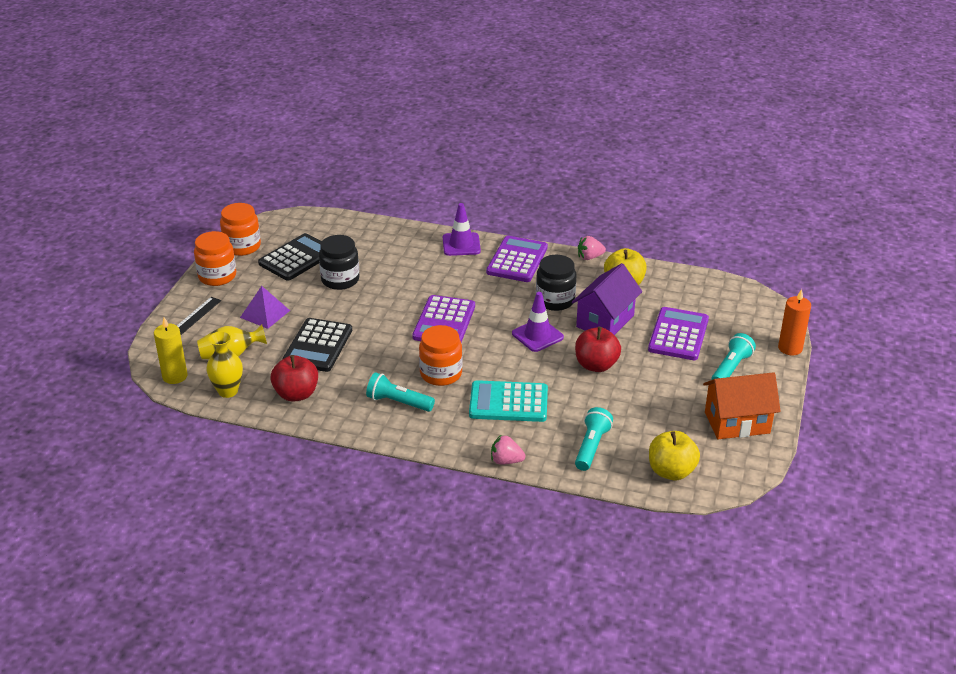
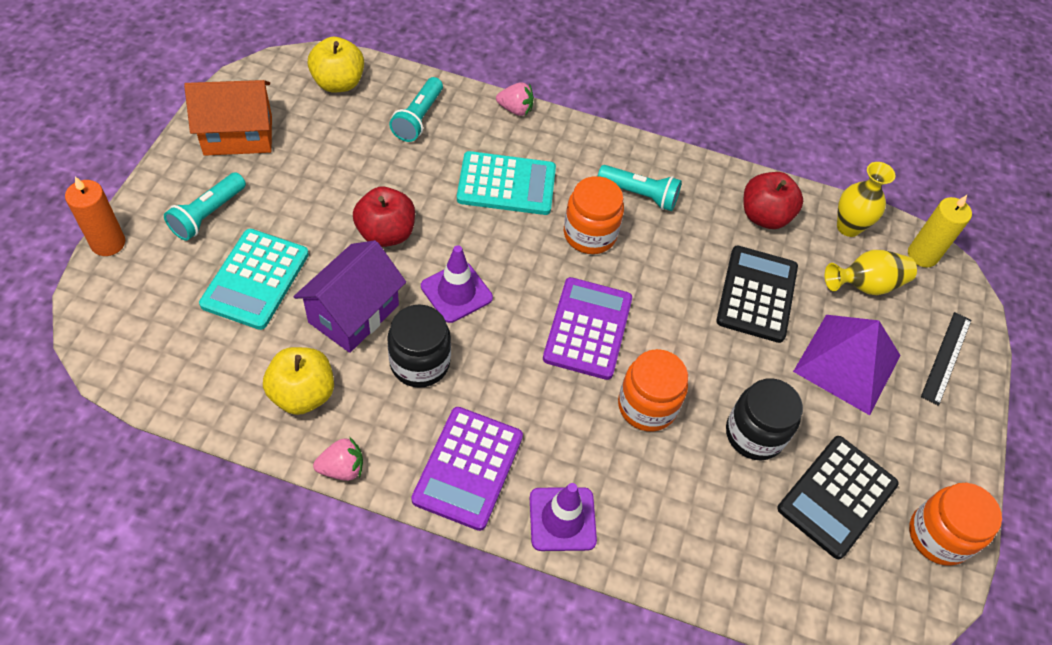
camera: 175 degrees right, 20 degrees up
orange jar [194,231,236,286] -> orange jar moved to [618,349,688,432]
purple pyramid [240,286,290,329] -> purple pyramid [793,315,901,415], size x1.60
purple calculator [648,307,709,360] -> turquoise calculator [199,229,309,330]

